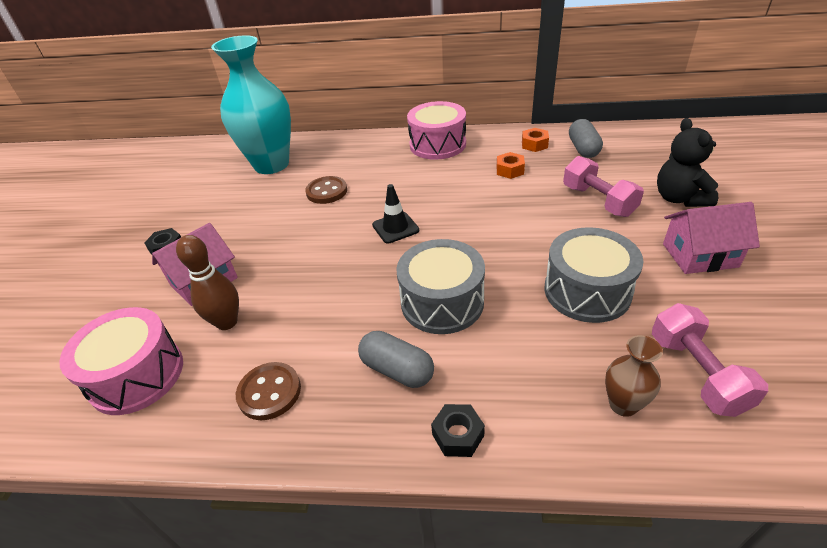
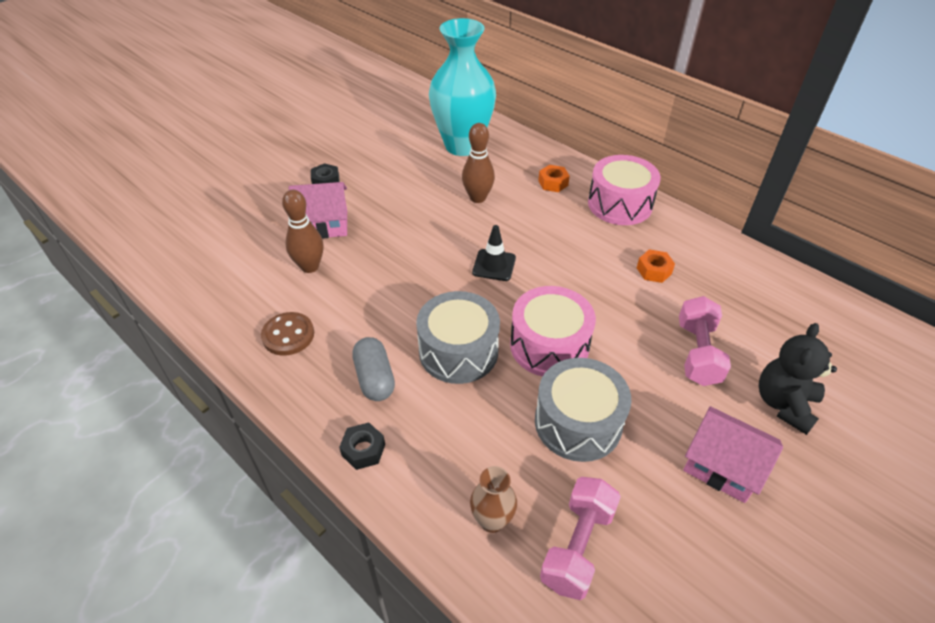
camera: 35 degrees right, 5 degrees up
pink drum [59,307,183,415] -> pink drum moved to [510,286,596,377]
brown button [305,176,347,204] -> brown bowling pin [462,123,495,203]
orange nut [522,128,549,152] -> orange nut moved to [538,165,570,192]
grey capsule [569,119,603,158] -> none

